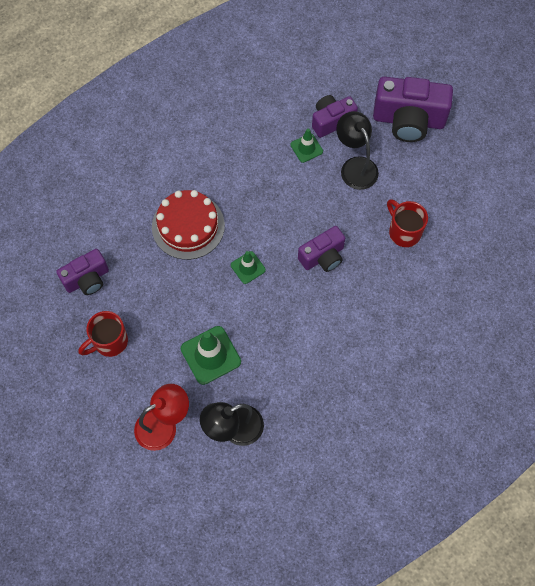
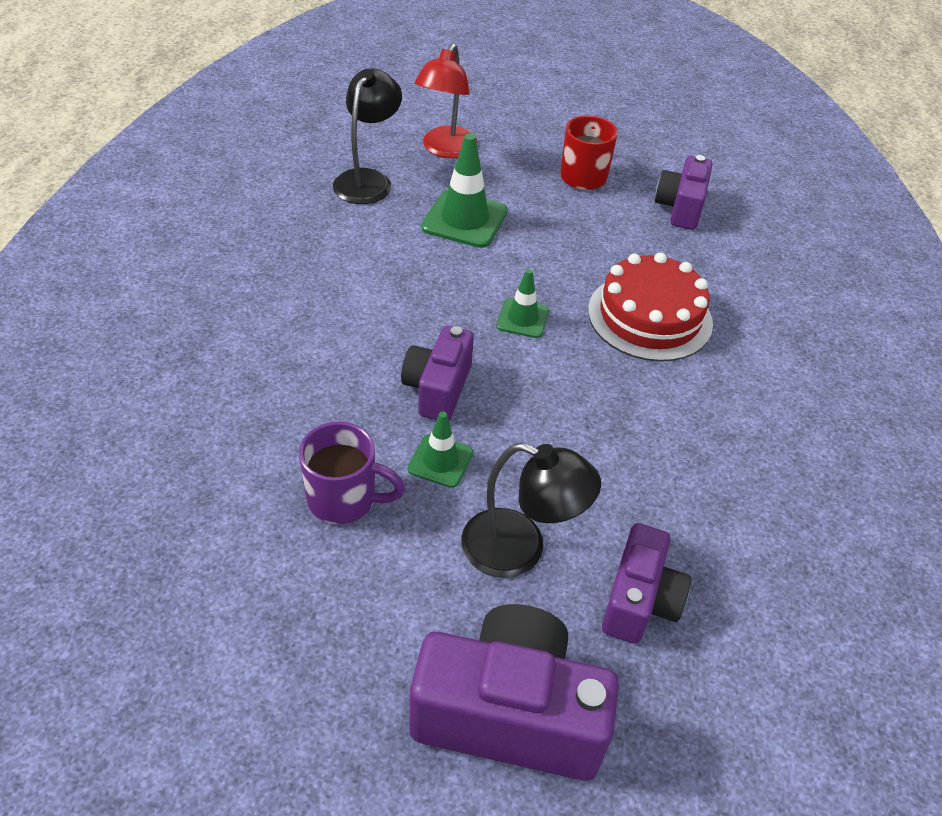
camera: 135 degrees right, 20 degrees down
green traffic cone [290,128,323,163] -> green traffic cone moved to [408,411,473,488]
purple camera [373,77,453,142] -> purple camera turned 45 degrees clockwise [409,604,619,781]
red mug [387,199,428,247] -> purple mug [299,422,405,524]

